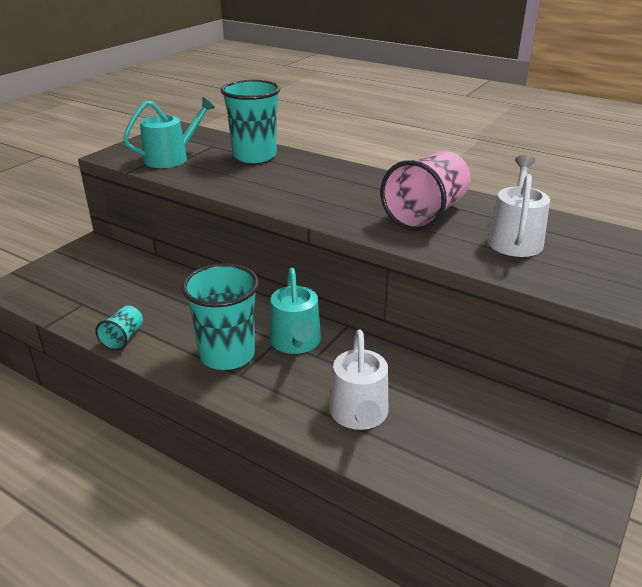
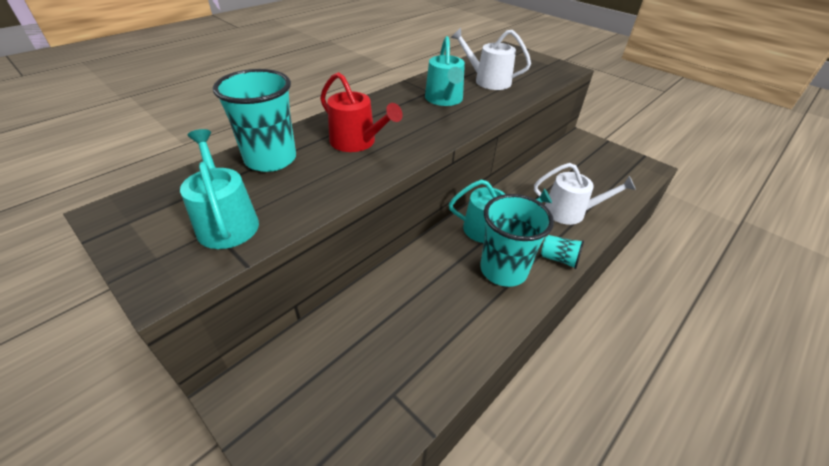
camera: 80 degrees left, 10 degrees up
turquoise cup [95,306,143,351] -> turquoise cup moved to [541,235,584,269]
pink cup [380,151,471,231] -> turquoise watering can [425,36,465,106]
none -> red watering can [320,72,403,152]

